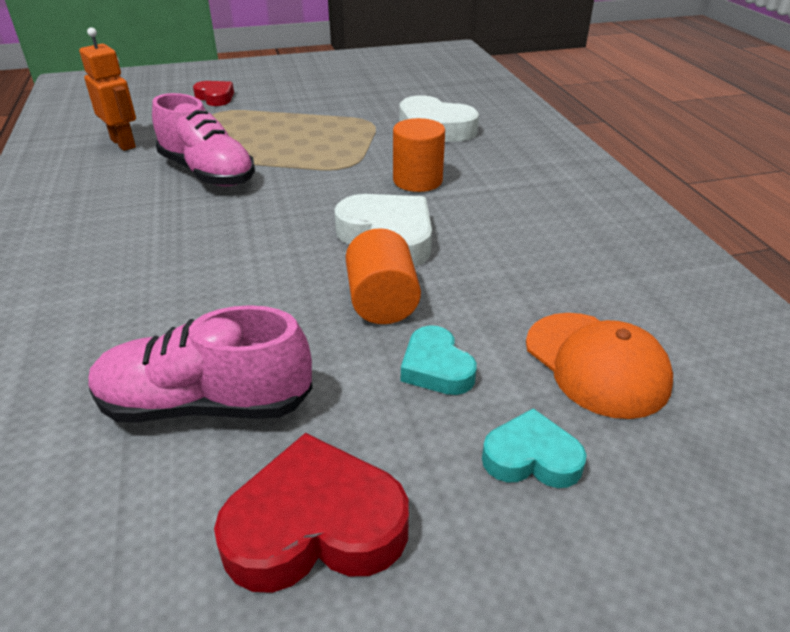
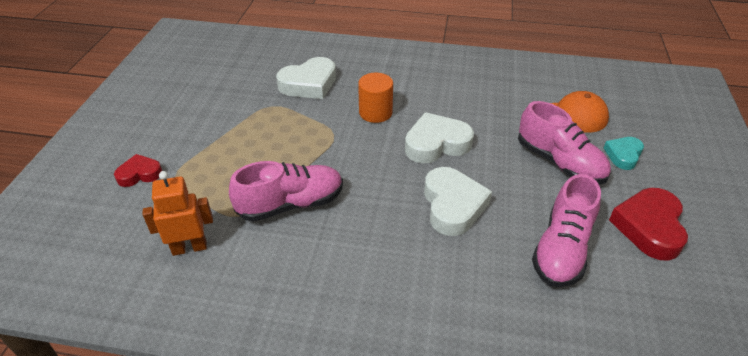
camera: 65 degrees left, 5 degrees up
orange cylinder [346,228,421,324] -> none
turquoise heart [401,325,477,395] -> pink shoe [518,101,611,185]
none -> white heart [424,167,492,236]

